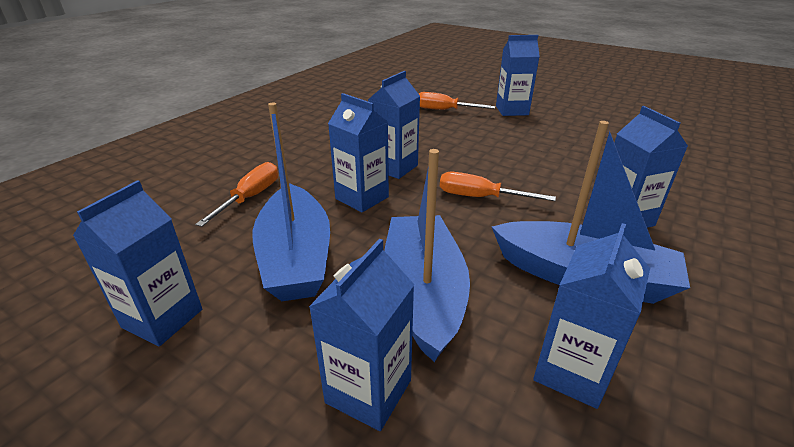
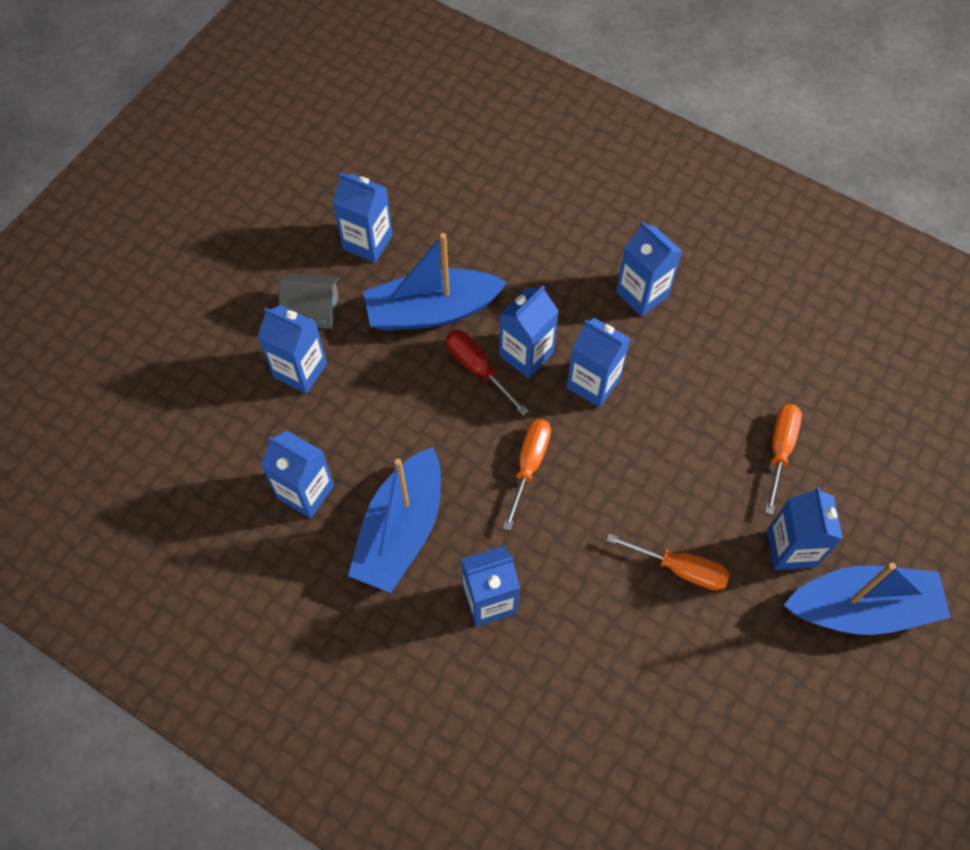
camera: 90 degrees right, 30 degrees up
orange screwdriver [195,162,278,227] -> orange screwdriver moved to [606,534,730,590]
blue boat [384,149,470,362] -> blue boat moved to [784,563,951,635]
none -> grey house [279,273,339,329]
none -> red screwdriver [446,330,529,416]
none -> blue carton [616,222,682,317]

